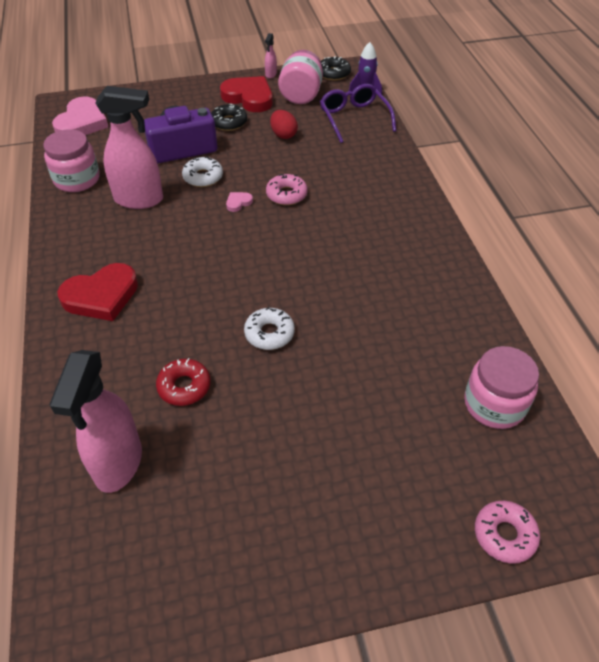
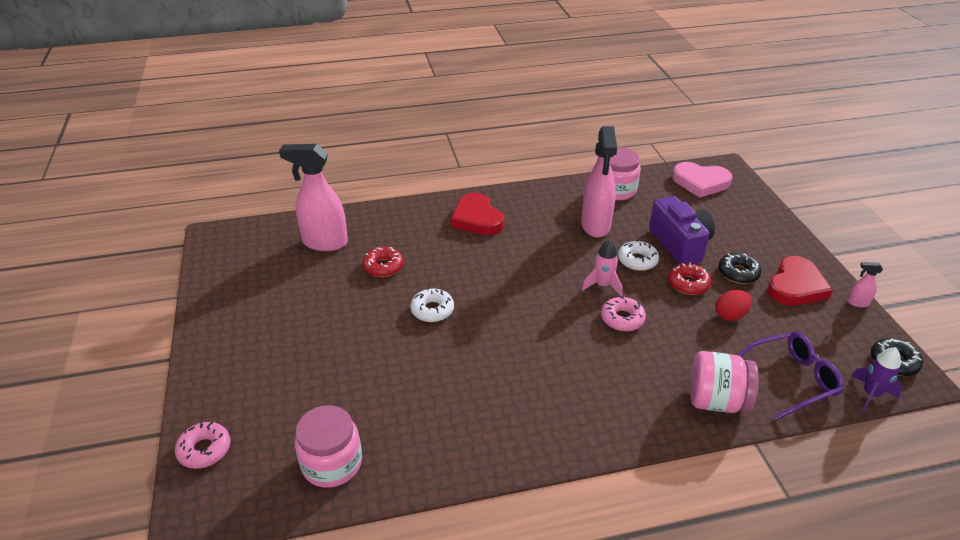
camera: 90 degrees right, 10 degrees down
pink heart [226,192,253,212] -> pink rocket [582,240,622,296]
pink jar [278,50,323,104] -> pink jar moved to [690,351,759,413]
none -> red donut [668,262,711,295]

